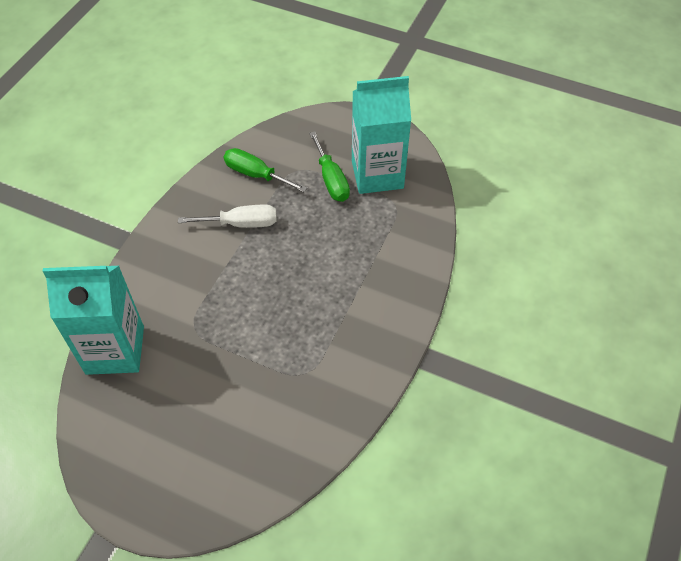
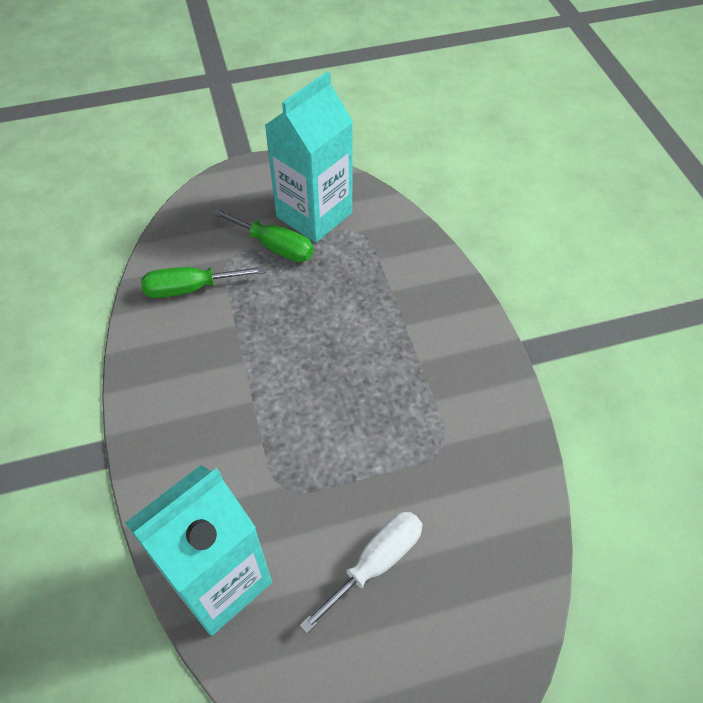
camera: 40 degrees left, 0 degrees up
white screwdriver [178,205,277,228] -> white screwdriver moved to [299,512,423,634]

